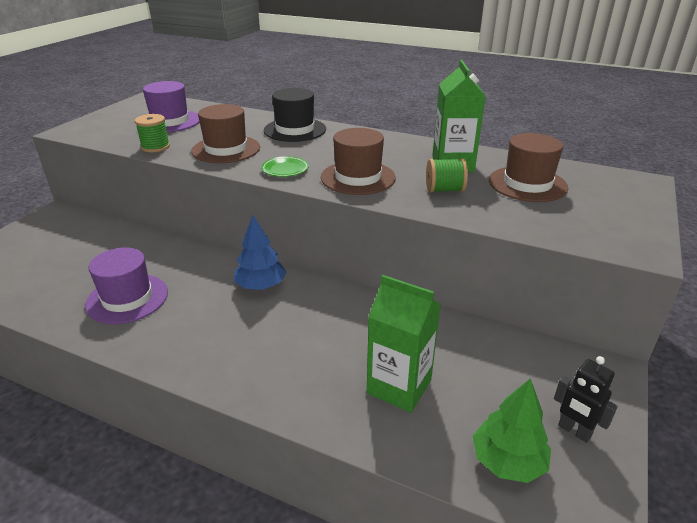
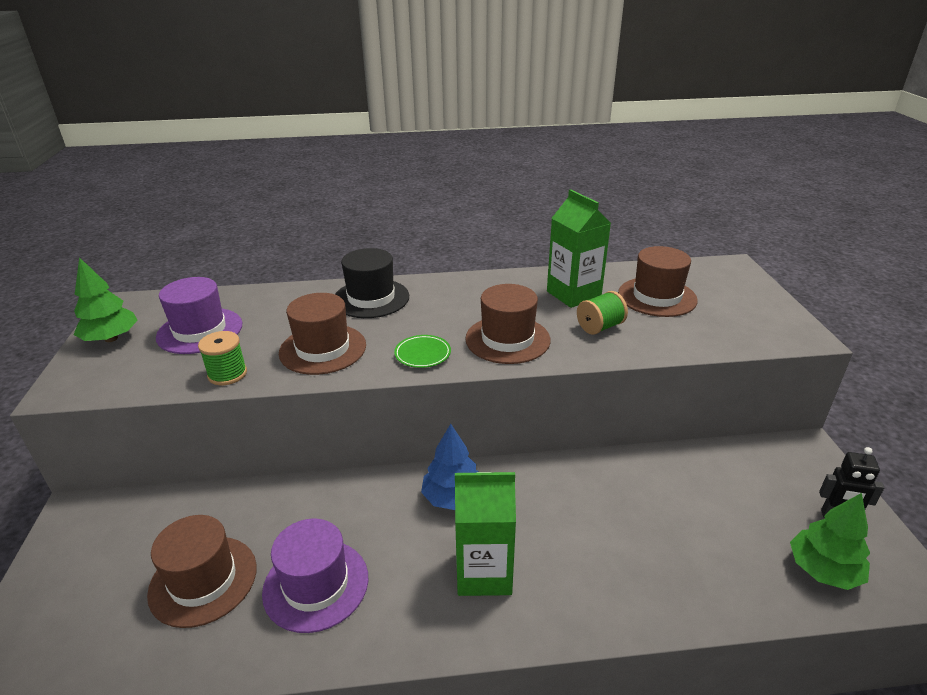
camera: 30 degrees left, 0 degrees up
green carton [367,275,441,413] -> green carton moved to [455,472,516,596]
none -> green tree [73,257,138,342]
none -> brown hat [147,515,257,628]

